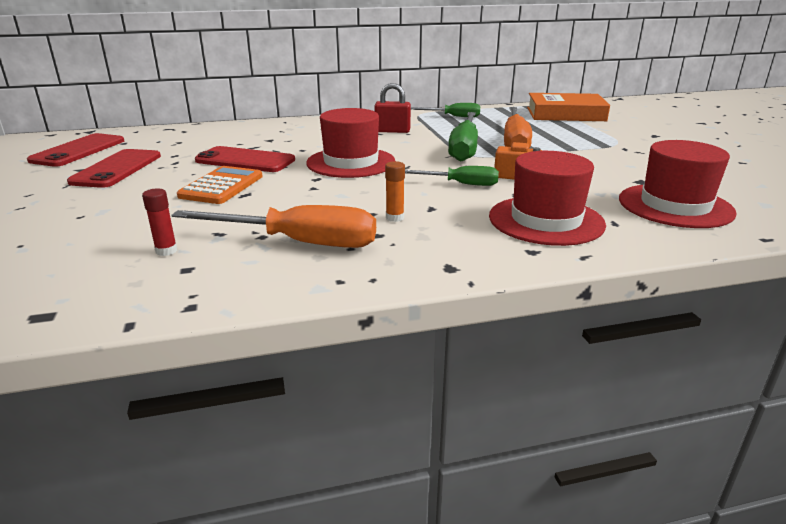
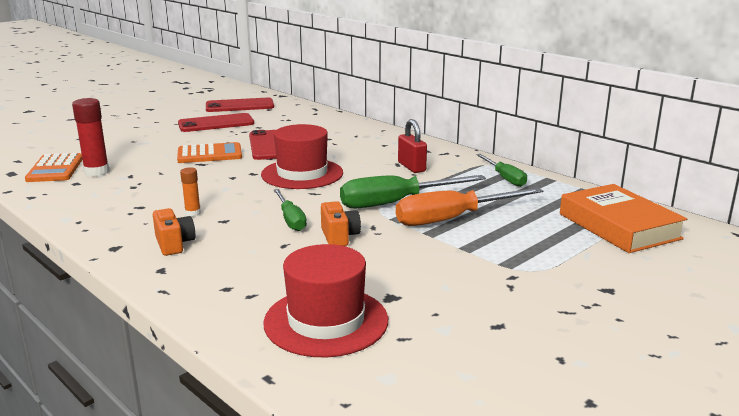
camera: 60 degrees right, 5 degrees down
red glue stick [142,188,177,256] -> red glue stick [72,98,109,177], size x1.80
orange screwdriver [171,205,376,248] -> none
red hat [489,151,606,246] -> none
none -> orange calculator [25,153,83,182]
none -> orange camera [153,208,195,256]

